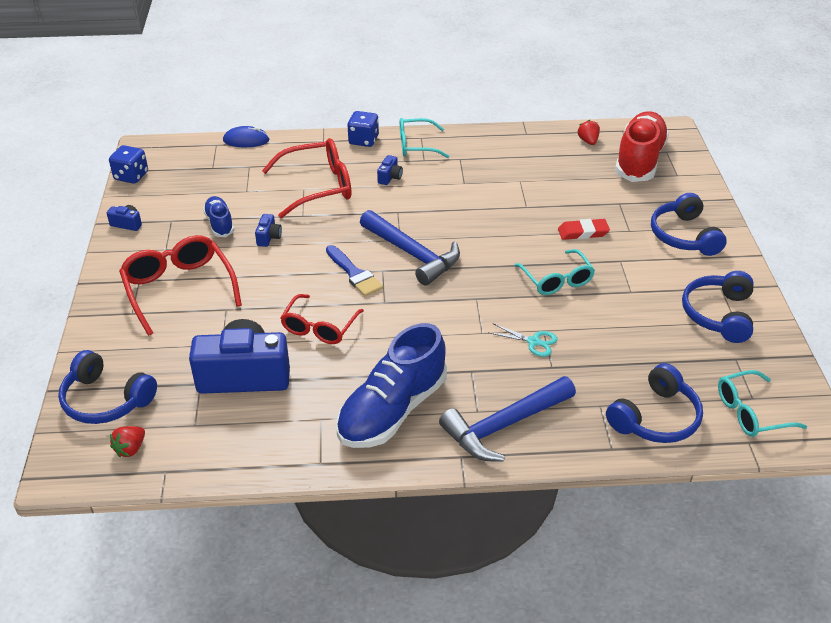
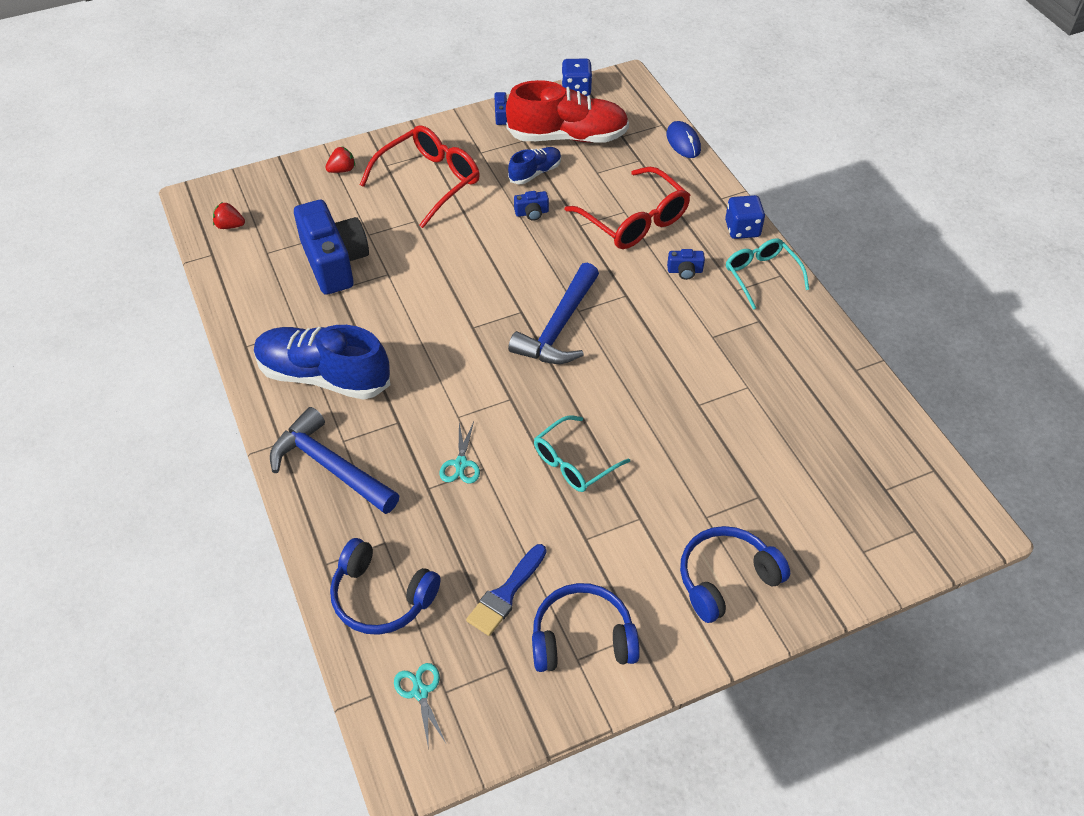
camera: 70 degrees right, 10 degrees up
blue headphones [58,350,157,424] -> none
red glasses [280,294,364,344] -> none
blue brush [326,245,383,297] -> blue brush moved to [466,544,546,636]
red eraser [558,219,610,240] -> none
red strawberry [578,120,600,145] -> red strawberry moved to [325,146,355,173]
red shoe [615,111,669,182] -> red shoe moved to [506,80,629,142]
turquoise glasses [718,370,807,437] -> turquoise scissors [394,663,446,749]

